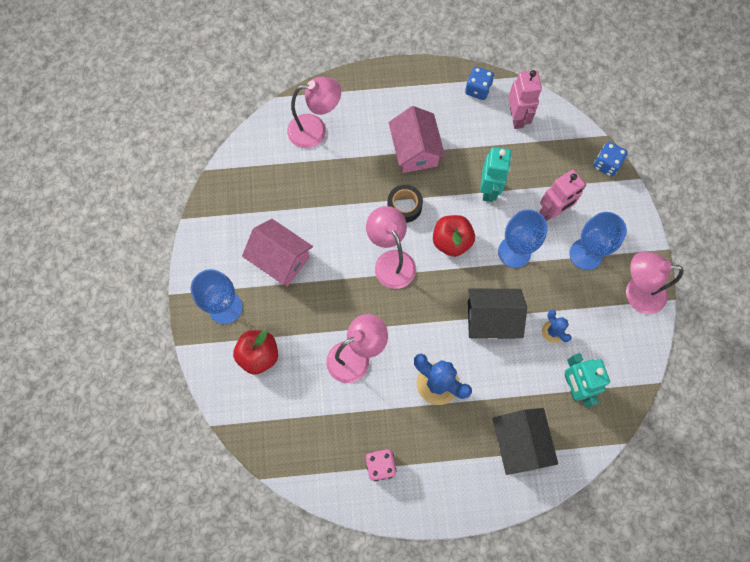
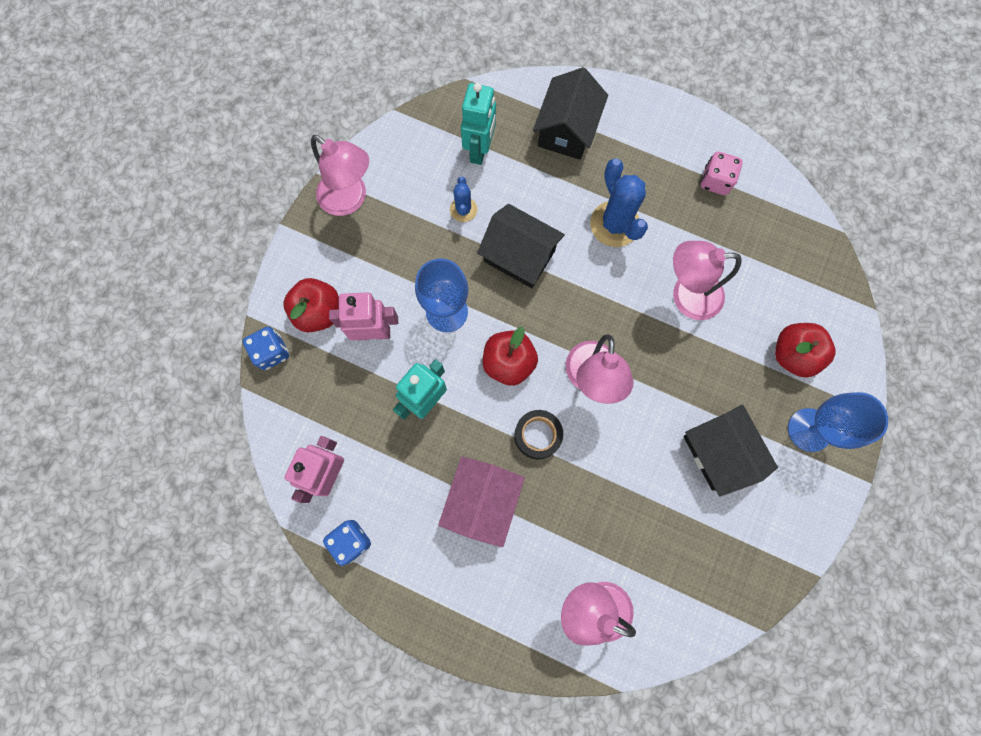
camera: 150 degrees left, 5 degrees up
pink house [242,219,313,286] -> black house [683,404,778,497]
blue goblet [570,212,627,270] -> none
none -> red apple [283,278,339,332]

